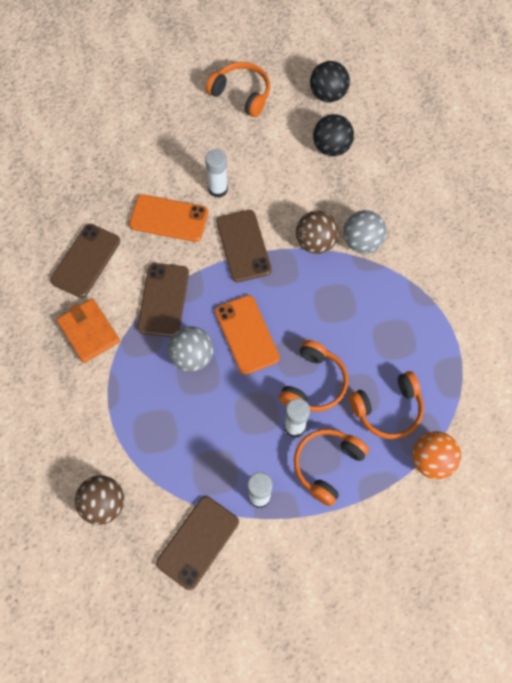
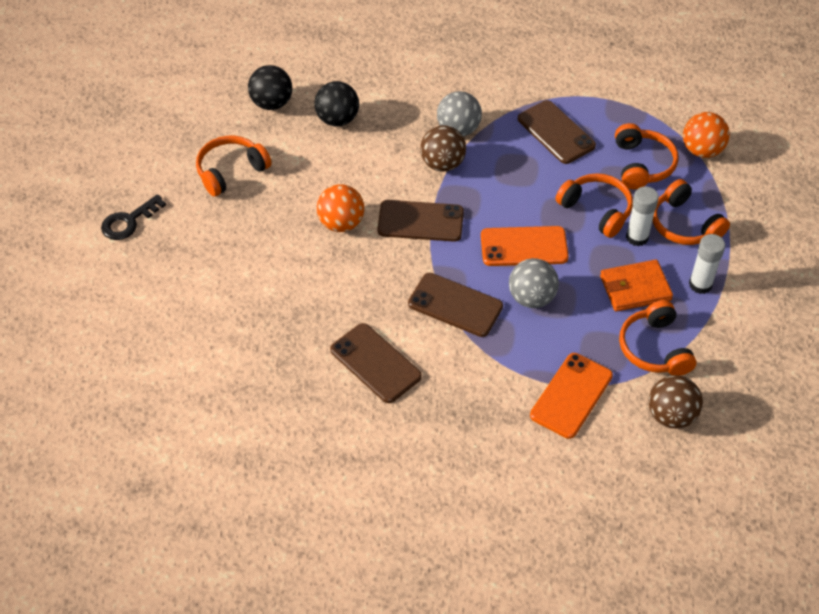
camera: 70 degrees left, 15 degrees down
orange wallet [56,298,120,363] -> orange wallet moved to [600,260,673,312]
orange phone [129,194,208,242] -> orange phone moved to [530,353,613,439]
brown phone [156,496,239,590] -> brown phone moved to [518,100,596,164]
white glue stick [205,149,228,198] -> orange ball [317,184,364,232]
none -> black key [101,194,166,240]
none -> orange headphones [619,300,697,376]

